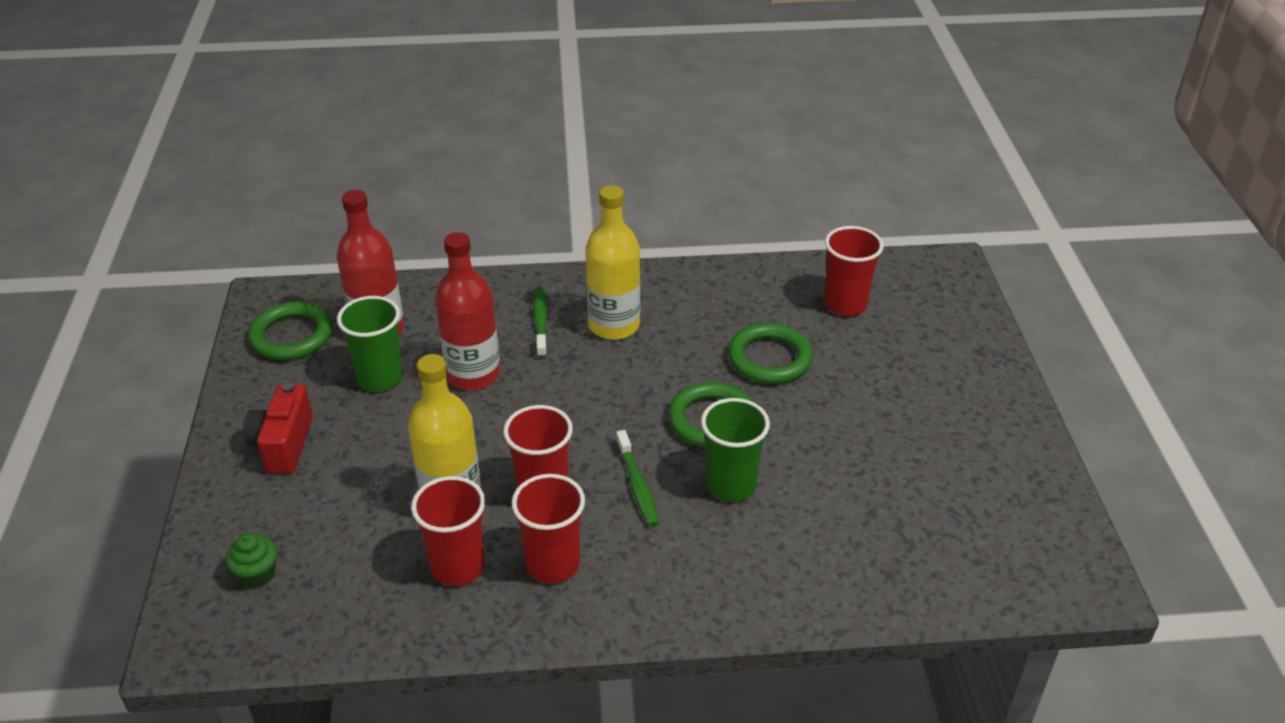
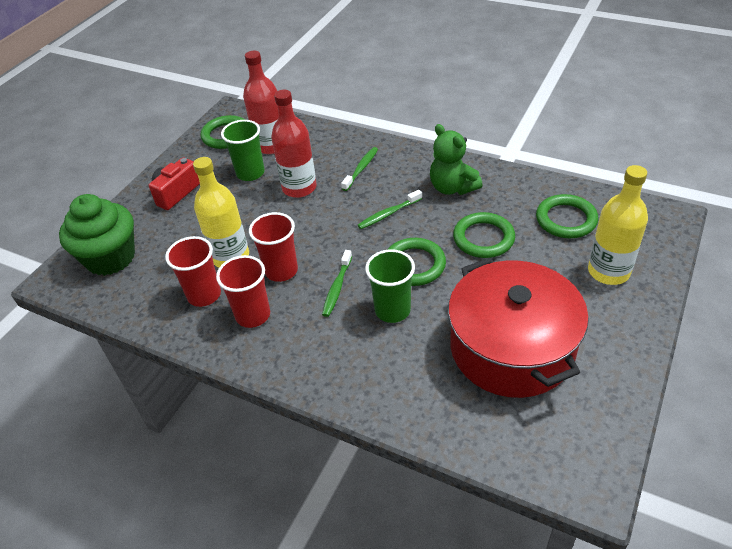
camera: 35 degrees right, 5 degrees up
green cupcake [226,533,277,588] -> green cupcake [59,194,135,276], size x2.38
yellow bottle [585,185,640,340] -> yellow bottle moved to [588,165,648,285]
red cup [824,226,884,316] -> green ring [536,194,598,238]
none -> green toothbrush [358,190,422,229]
none -> green teddy bear [430,124,483,195]
none -> red pot [448,258,589,398]

